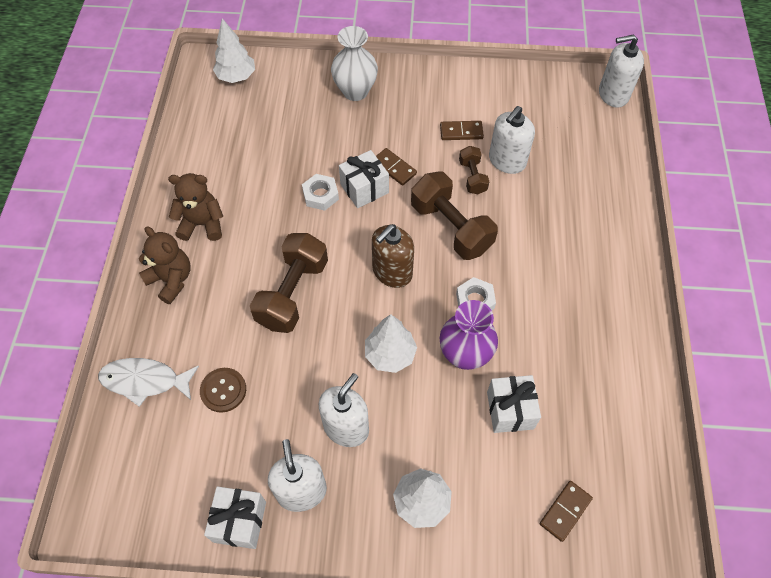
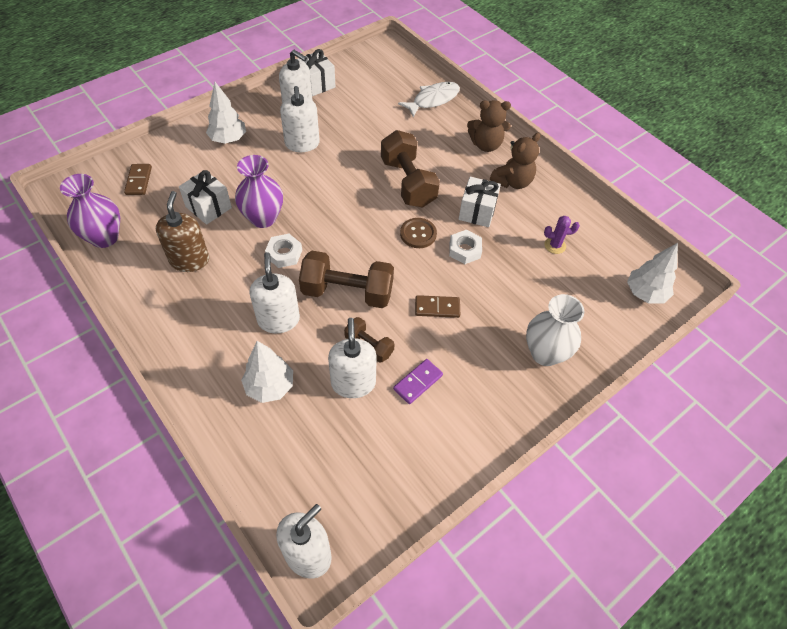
camera: 135 degrees right, 5 degrees down
brown button [200,368,246,413] -> brown button moved to [400,218,437,248]
white gift [339,150,389,208] -> white gift moved to [459,177,501,227]
white tree [365,314,417,373] -> white tree moved to [241,341,293,403]
brown soap dispenser [372,224,414,288] -> brown soap dispenser moved to [156,191,209,272]
brown domino [440,121,484,140] -> purple domino [393,359,443,404]
none -> purple vase [60,174,120,248]
none -> white soap dispenser [250,252,300,333]
none -> purple cactus [544,216,580,254]

